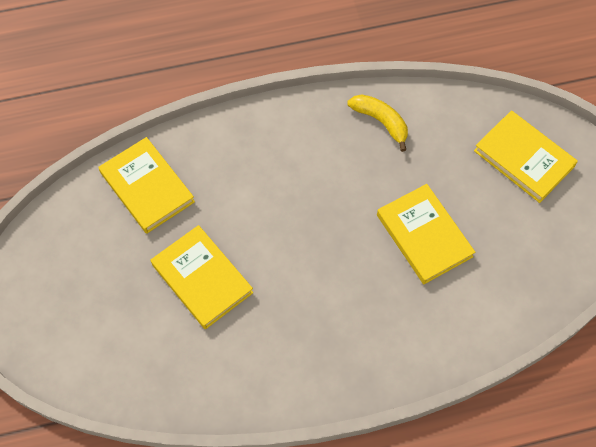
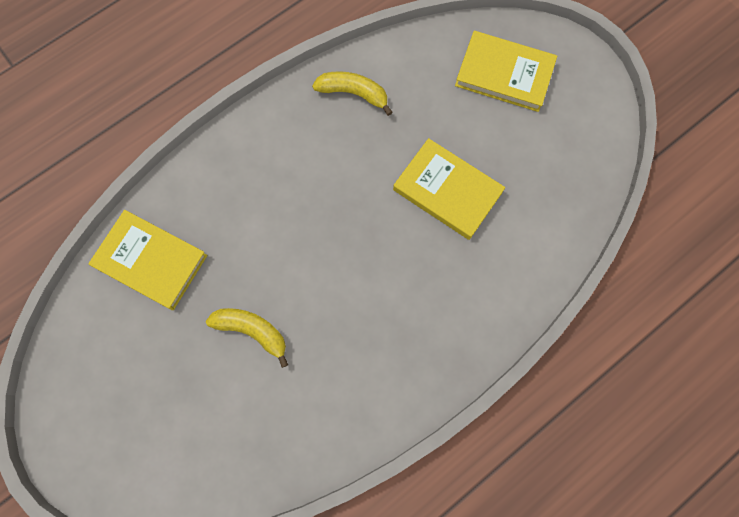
camera: 25 degrees left, 10 degrees up
yellow book [151,225,253,329] -> yellow banana [206,308,288,368]

